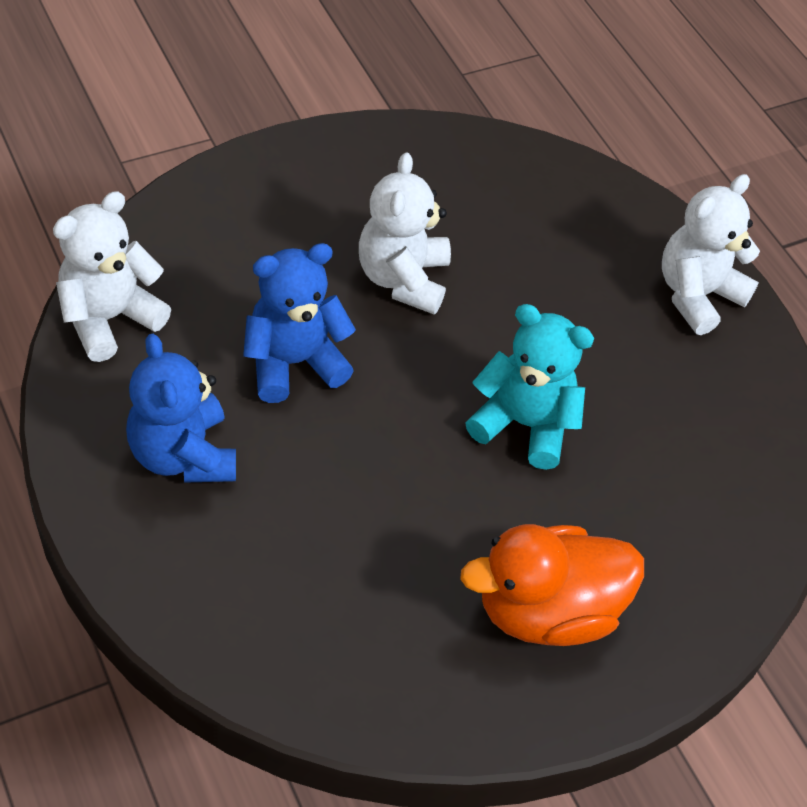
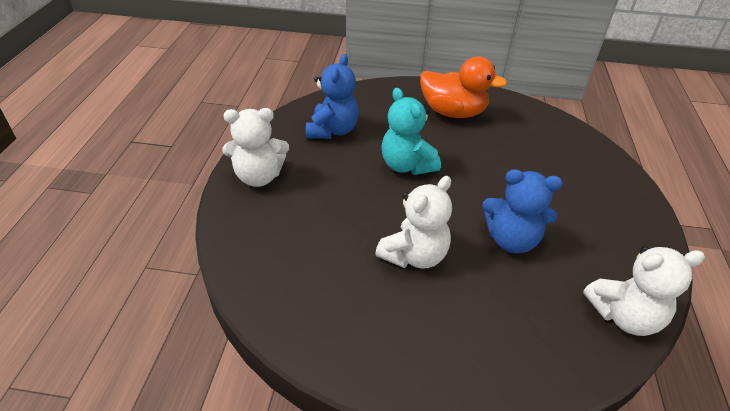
camera: 140 degrees left, 10 degrees down
blue teddy bear [126,334,236,483] -> blue teddy bear moved to [306,54,359,139]

